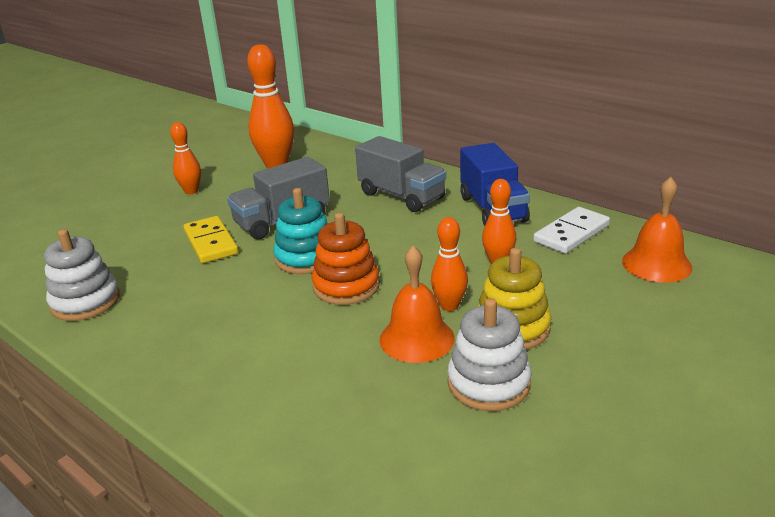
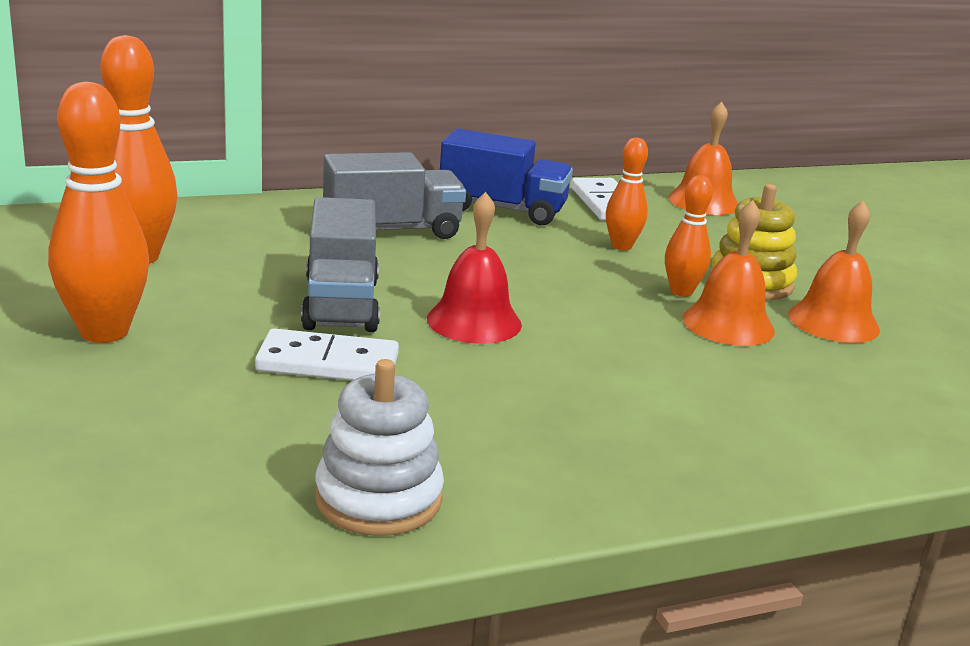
camera: 65 degrees left, 5 degrees down
orange bowling pin [170,122,201,194] -> orange bowling pin [48,82,149,343], size x1.75
yellow domino [183,216,239,263] -> white domino [255,328,399,381]
turquoise stacking toy [273,188,327,274] -> red bell [427,192,522,344]
orange stacking toy [312,213,380,305] -> none
white stacking toy [447,298,531,411] -> orange bell [788,201,880,343]

